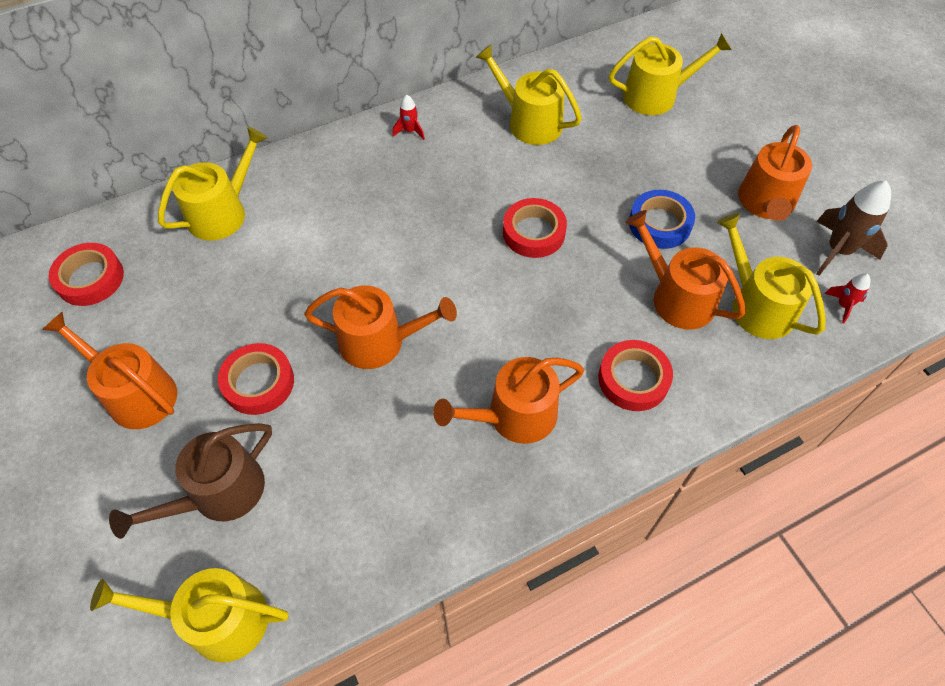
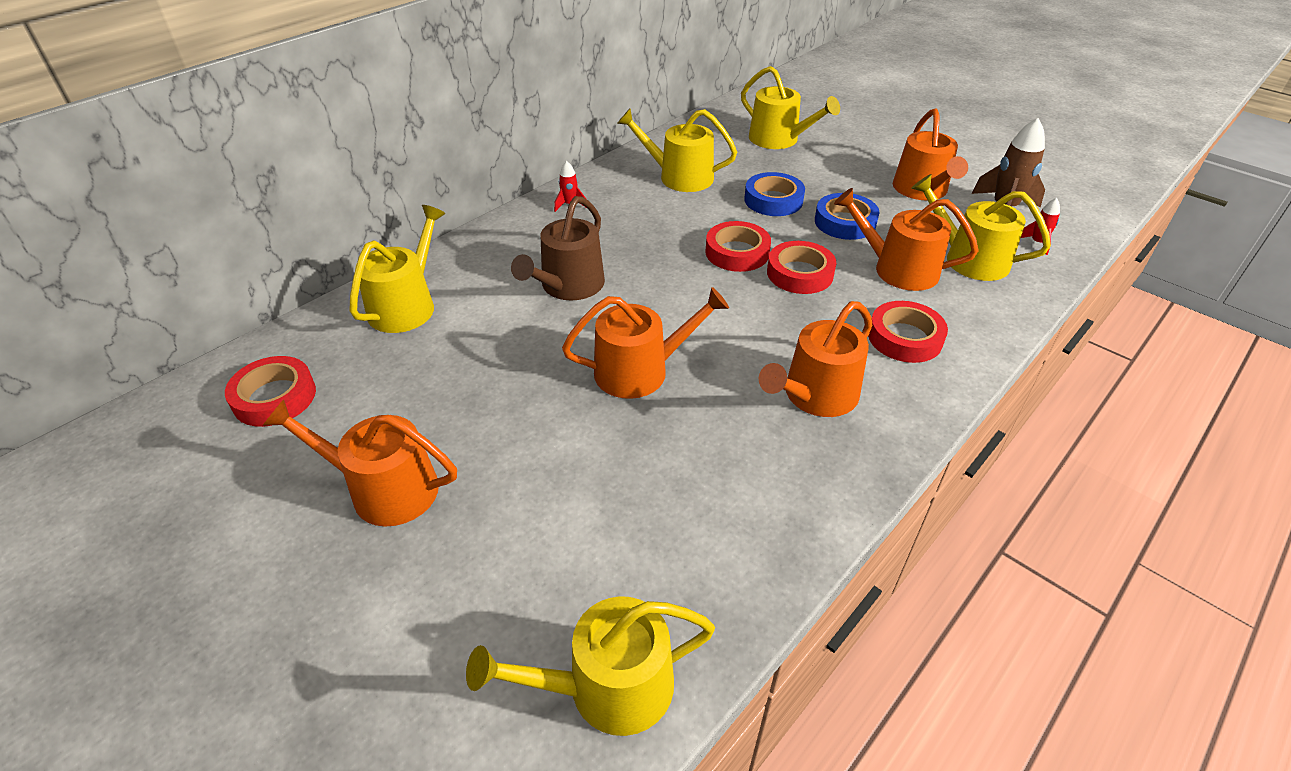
camera: 20 degrees left, 15 degrees down
brown watering can [109,423,272,539] -> brown watering can moved to [511,196,605,300]
red tape [218,343,294,415] -> red tape moved to [767,241,837,294]
yellow watering can [609,33,732,115] -> yellow watering can turned 75 degrees clockwise [741,66,840,149]
none -> blue tape [744,172,805,216]

